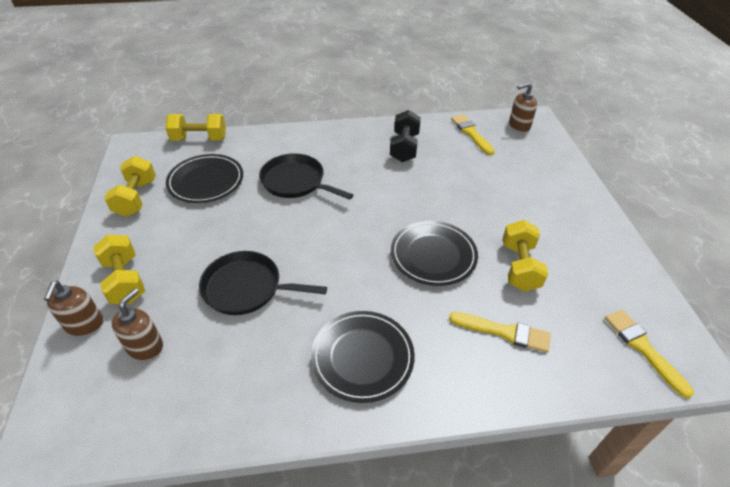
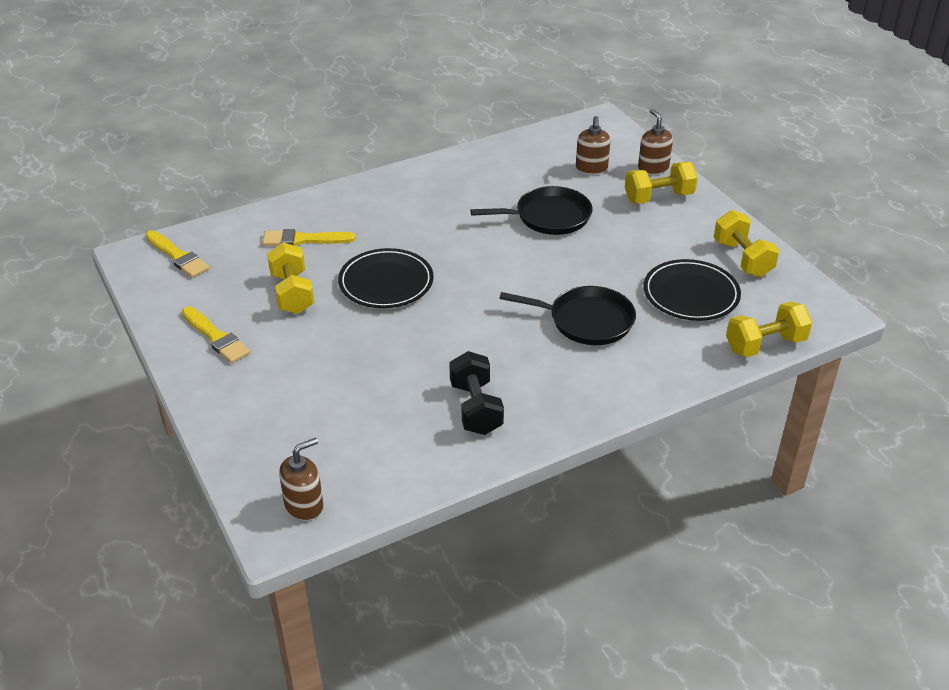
camera: 160 degrees right, 5 degrees down
yellow dumbbell [93,235,145,304] -> yellow dumbbell turned 60 degrees counterclockwise [625,162,698,204]
black plate [311,311,415,403] -> none
yellow brush [451,114,495,155] -> yellow brush moved to [182,307,250,363]

